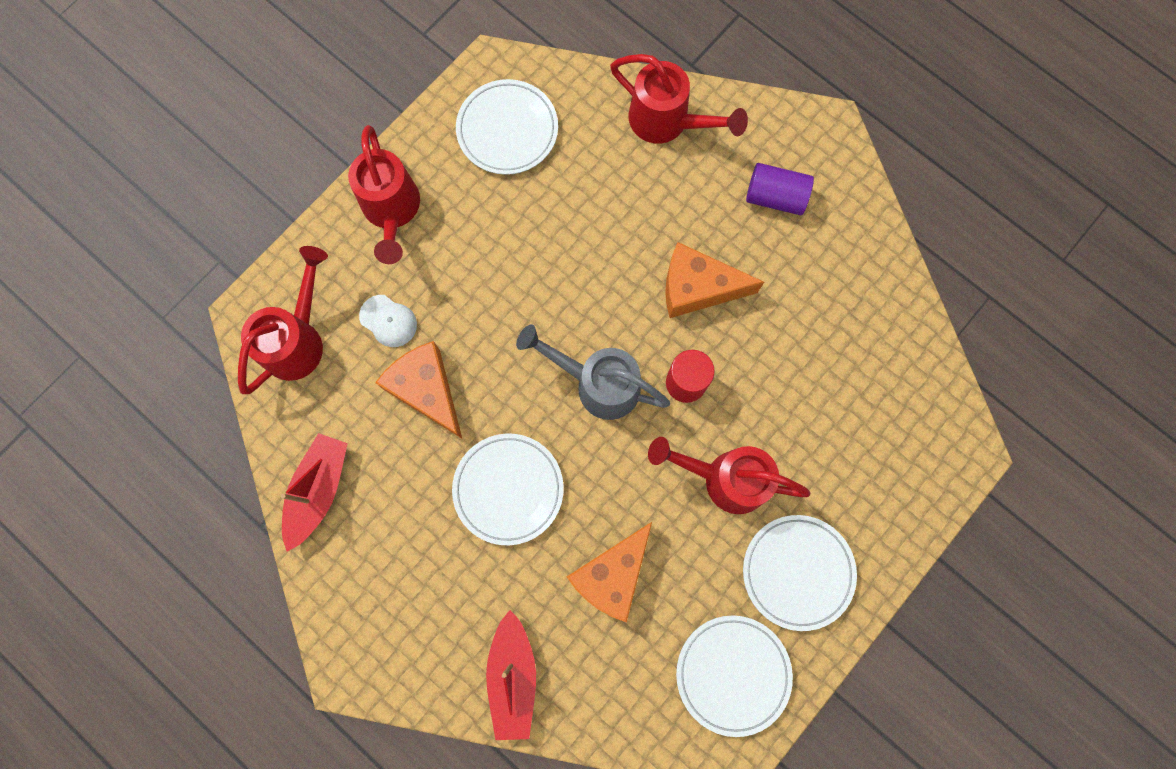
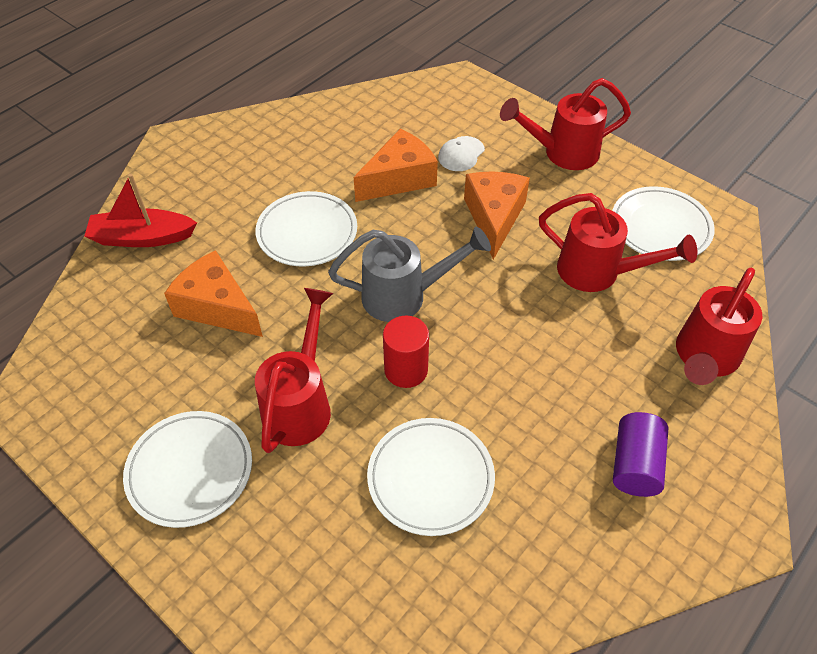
camera: 90 degrees right, 25 degrees down
red watering can [238,246,328,394] -> red watering can moved to [539,193,697,292]
red boat [281,433,348,552] -> none
grey watering can [516,324,670,420] -> grey watering can turned 60 degrees clockwise [328,227,491,322]
orange cheese [665,242,764,318] -> orange cheese moved to [464,171,530,260]
white plate [676,615,793,737] -> white plate moved to [367,418,495,536]

